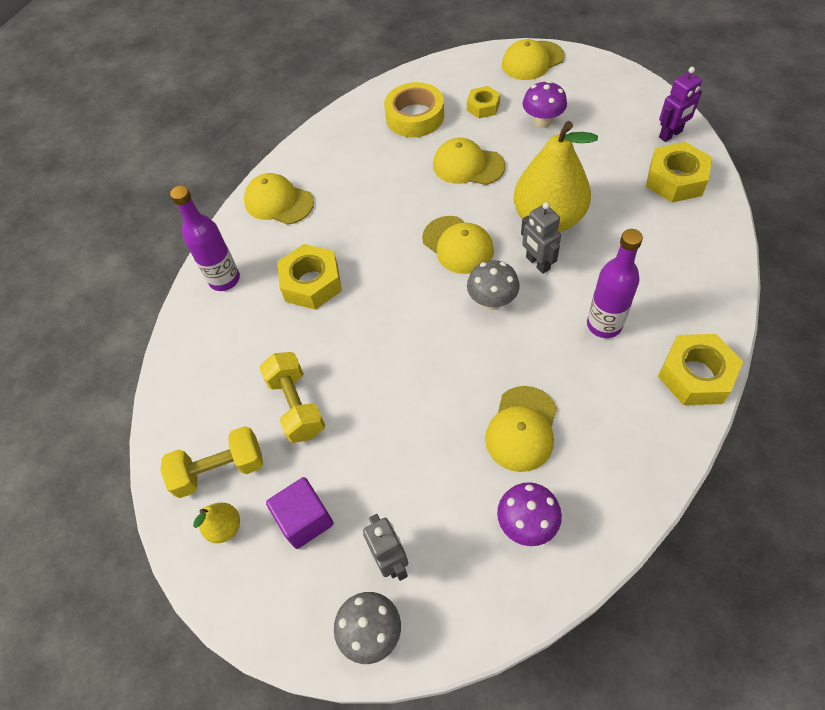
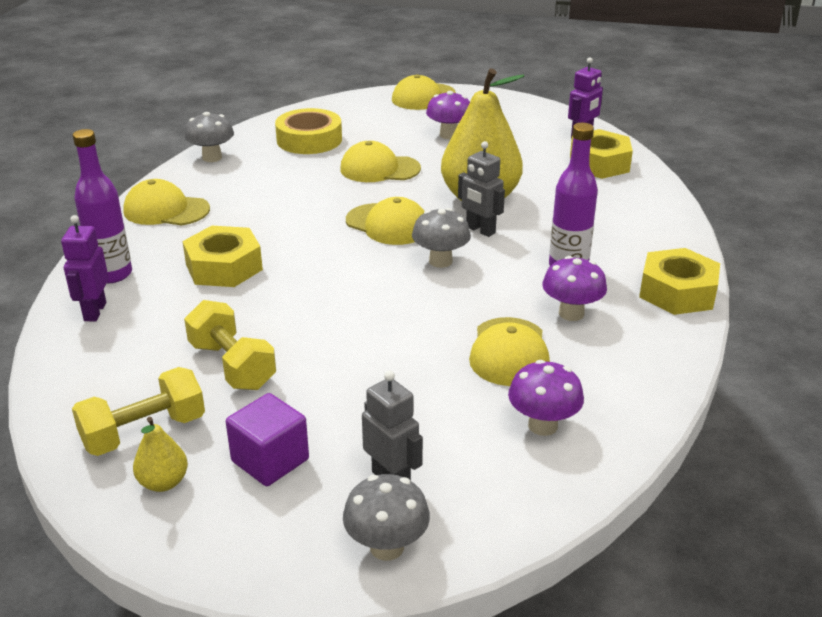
camera: 20 degrees left, 25 degrees down
yellow nut [467,86,500,118] -> none
none -> purple robot [61,215,109,321]
none -> grey mushroom [185,112,234,162]
none -> purple mushroom [542,256,607,321]

